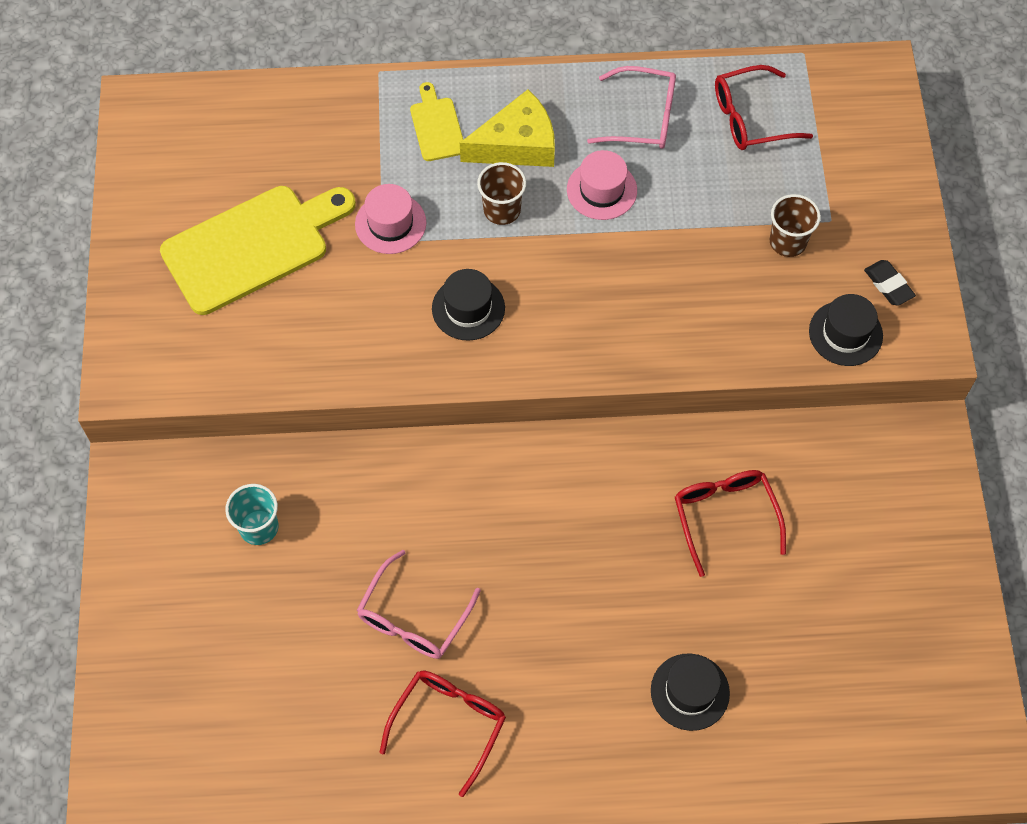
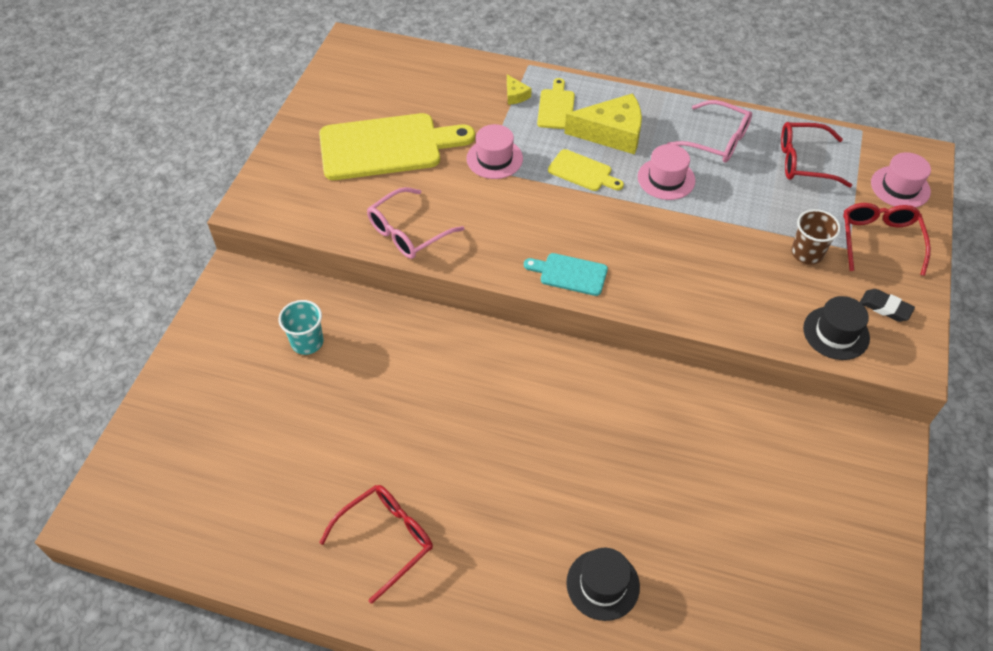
camera: 20 degrees right, 10 degrees down
pink glasses [357,550,481,659] -> pink glasses moved to [367,187,464,259]
black hat [432,269,505,341] -> none
brown cup [477,162,526,225] -> yellow cutting board [548,149,624,191]
red glasses [675,470,786,577] -> red glasses moved to [843,203,931,276]
black eraser [864,260,916,306] -> black eraser turned 45 degrees counterclockwise [860,289,915,322]
none -> yellow cheese [507,75,532,105]
none -> turquoise cutting board [524,253,608,296]
none -> pink hat [871,152,931,207]

